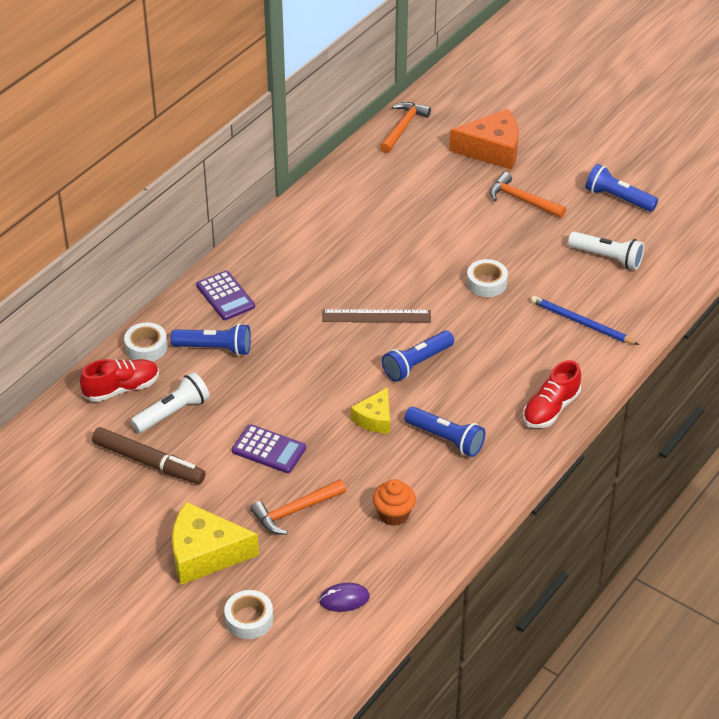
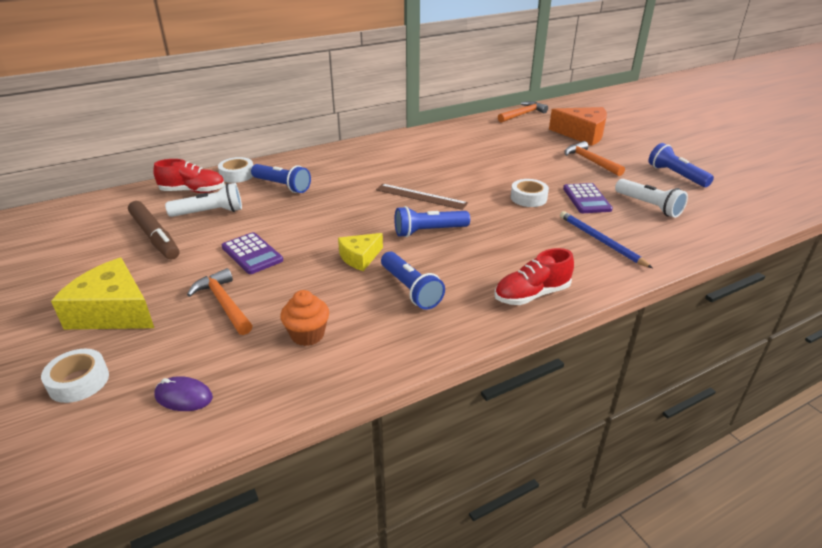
camera: 25 degrees right, 10 degrees down
purple calculator [196,270,255,320] -> purple calculator moved to [563,183,613,213]
orange hammer [250,479,346,535] -> orange hammer turned 60 degrees clockwise [187,268,253,335]

